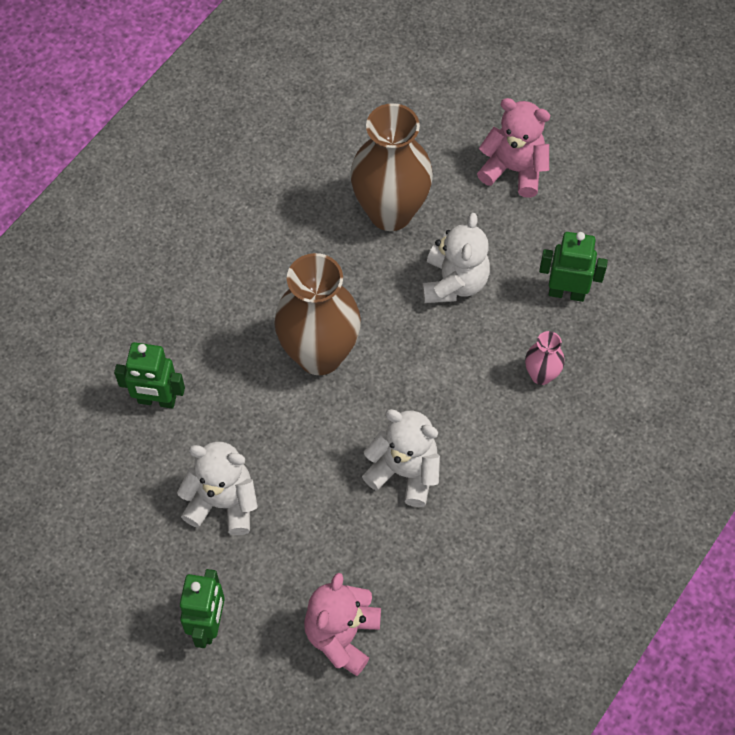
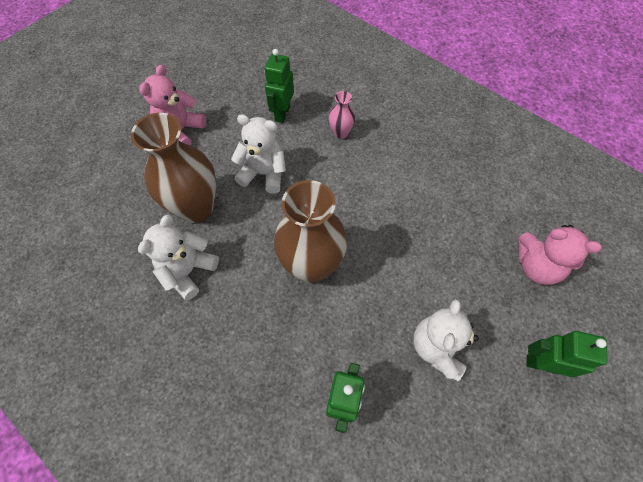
camera: 85 degrees left, 0 degrees up
white teddy bear [362,409,440,507] -> white teddy bear moved to [138,214,219,300]

